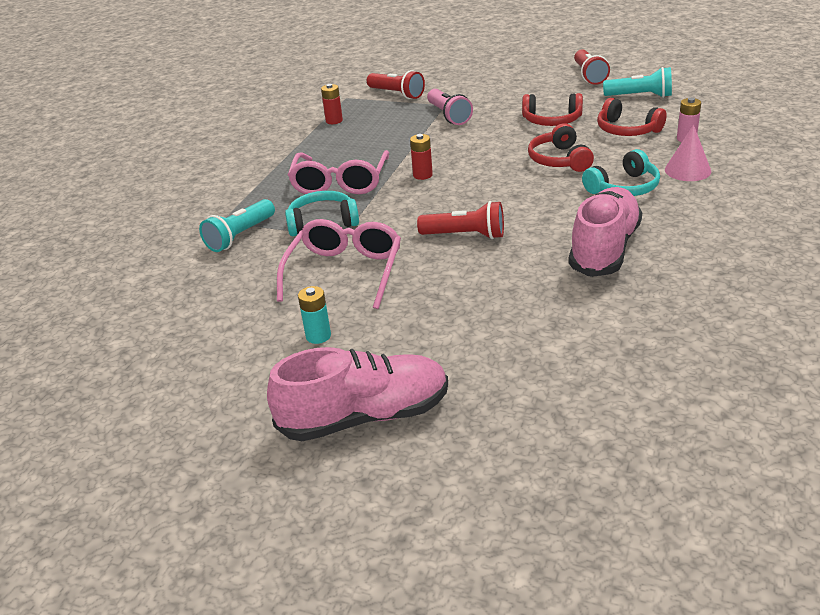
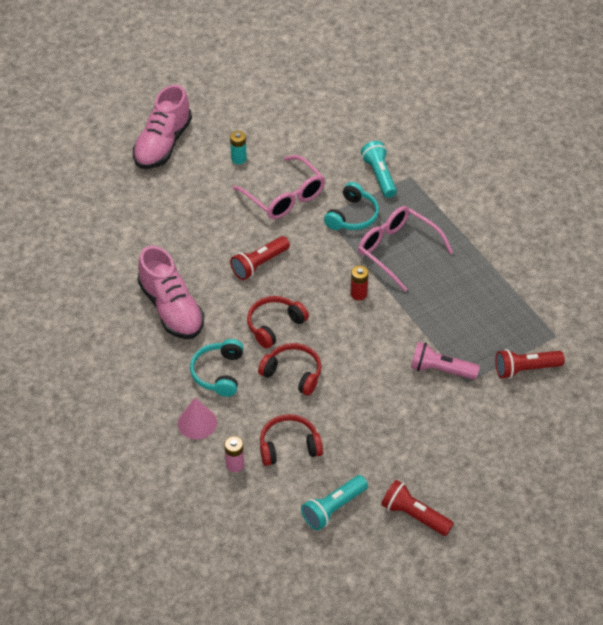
camera: 125 degrees right, 15 degrees up
red battery [321,84,343,124] -> none
red headphones [522,93,583,126] -> red headphones moved to [247,296,309,349]

